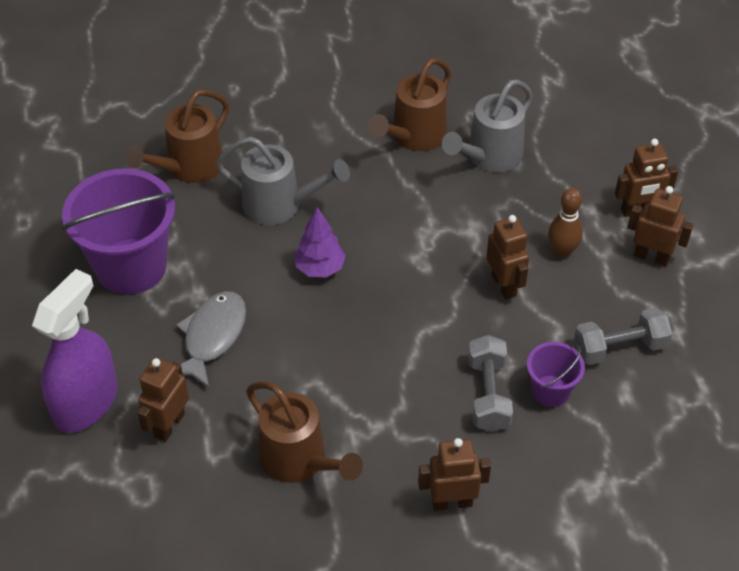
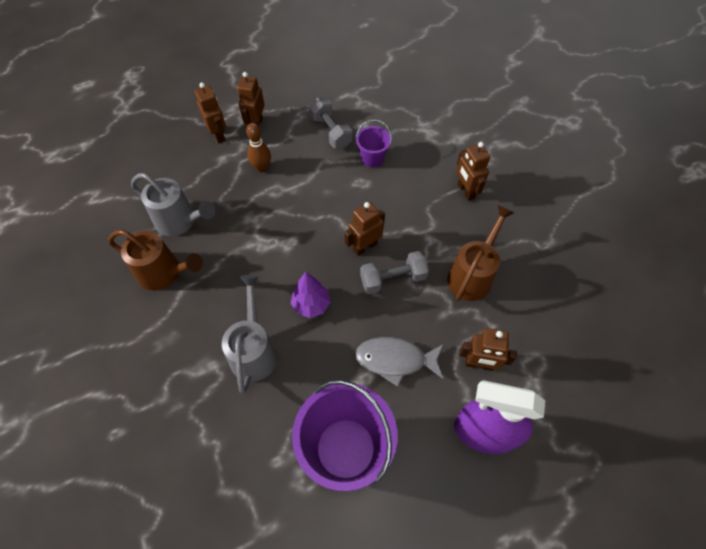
camera: 105 degrees left, 10 degrees up
brown watering can [125,89,229,183] -> none
grey dumbbell [468,335,513,432] -> grey dumbbell moved to [360,251,429,294]
brown robot [486,215,529,299] -> brown robot moved to [345,202,385,256]

